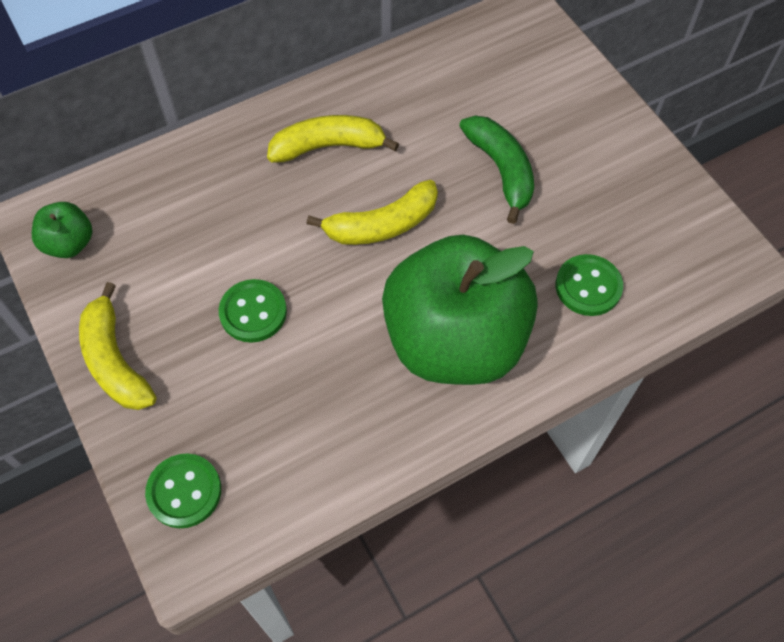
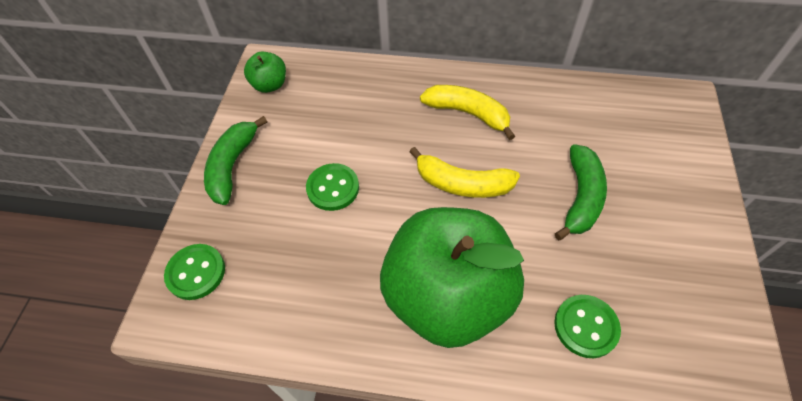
camera: 40 degrees right, 5 degrees down
yellow banana [79,282,156,410] -> green banana [204,116,267,205]

